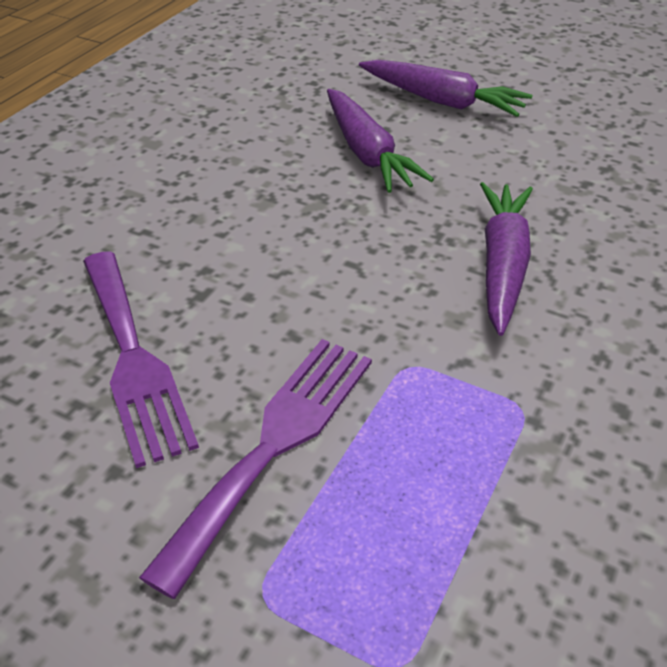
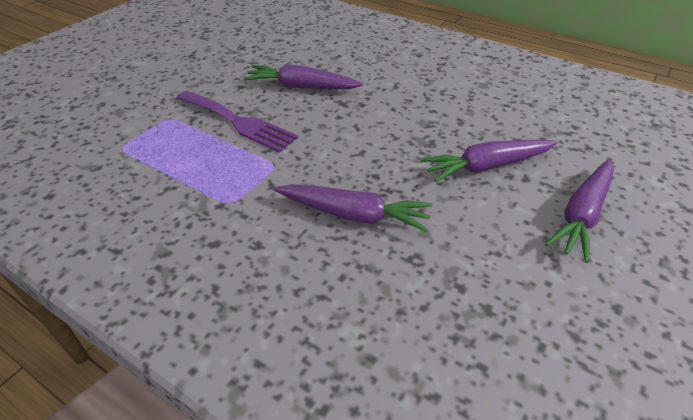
camera: 95 degrees right, 0 degrees up
purple fork [83,251,199,468] -> purple carrot [243,64,363,89]

